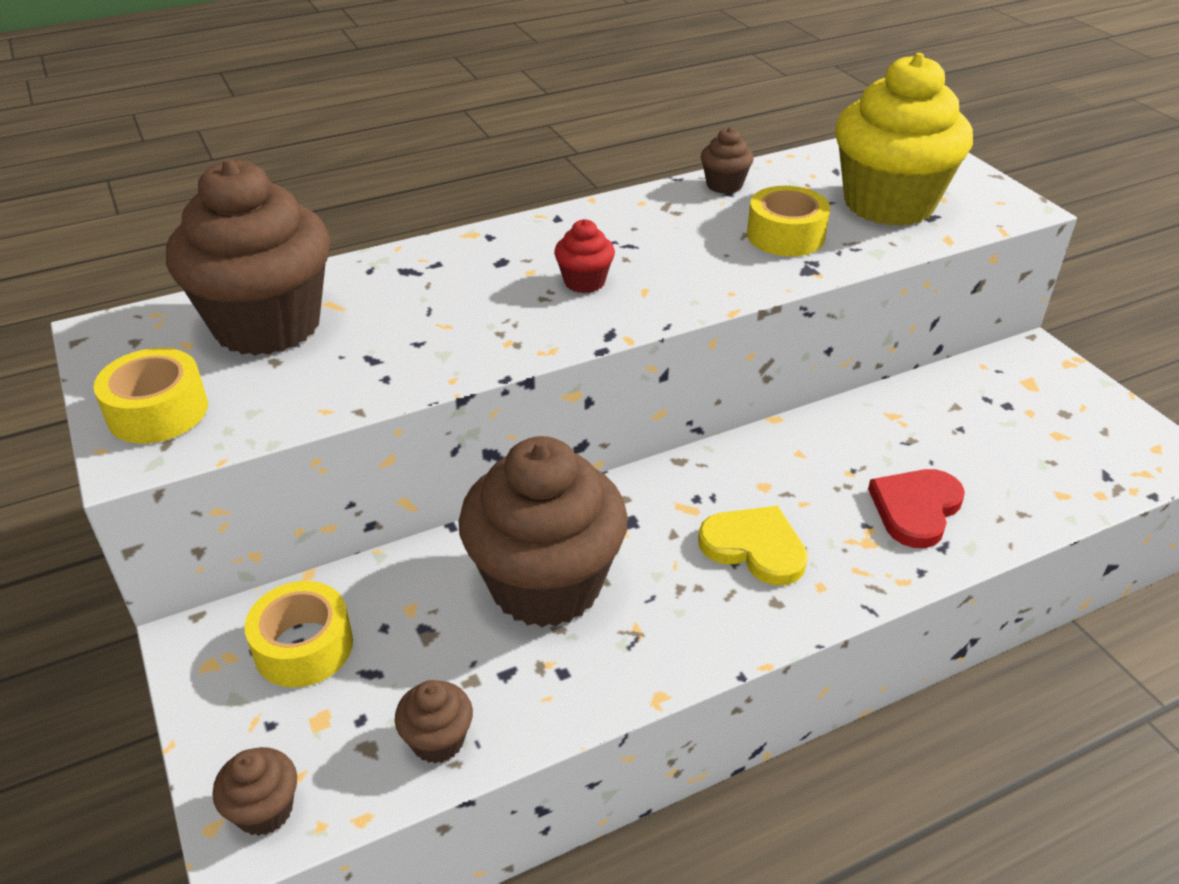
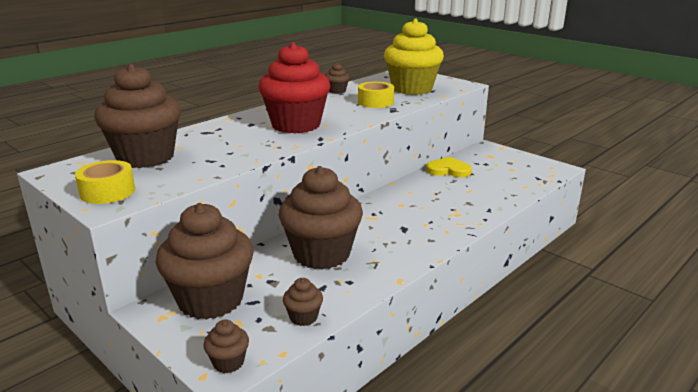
camera: 20 degrees left, 15 degrees down
yellow tape [244,581,353,687] -> brown cupcake [155,203,254,320]
red cupcake [554,219,615,293] -> red cupcake [258,42,330,133], size x2.41
yellow heart [698,506,808,586] -> yellow heart moved to [426,157,472,177]
red heart [868,469,965,548] -> none

